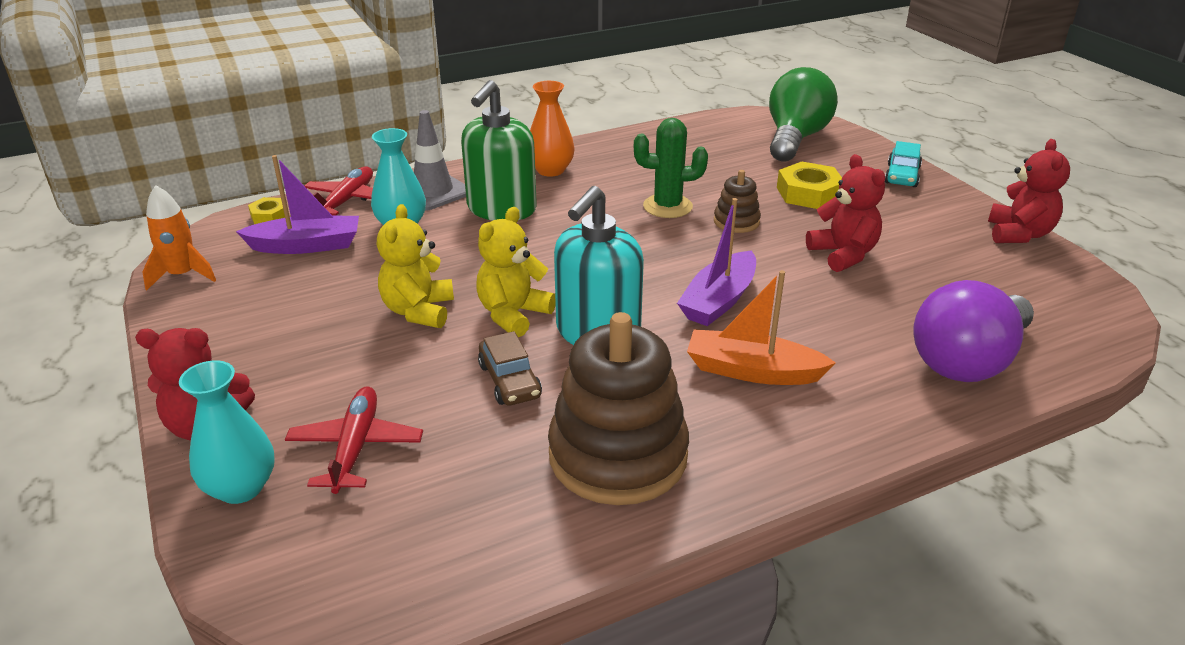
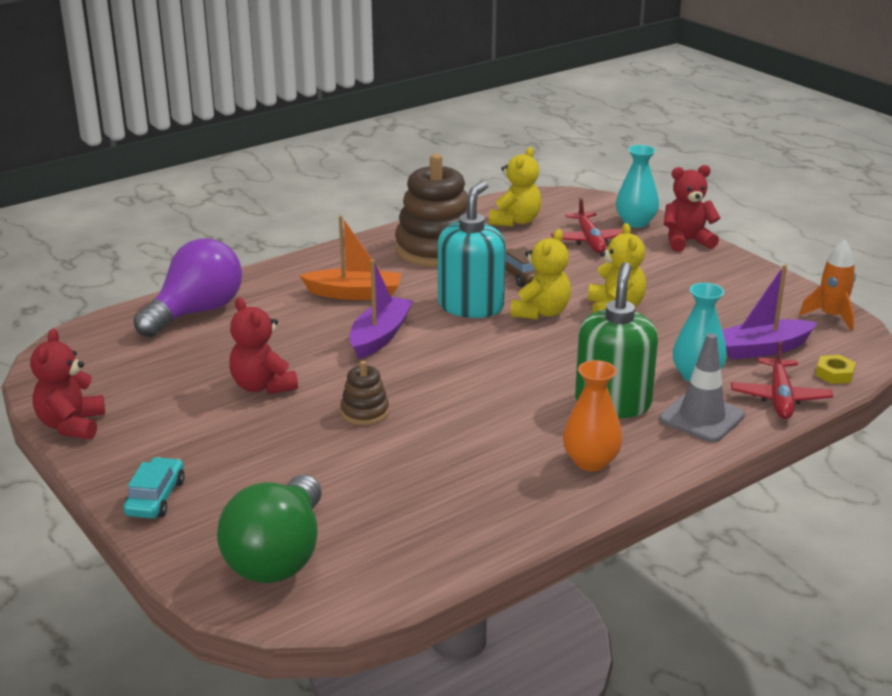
camera: 170 degrees right, 5 degrees down
green cactus [634,118,708,218] -> none
yellow nut [777,162,842,209] -> none
none -> yellow teddy bear [489,147,542,227]

